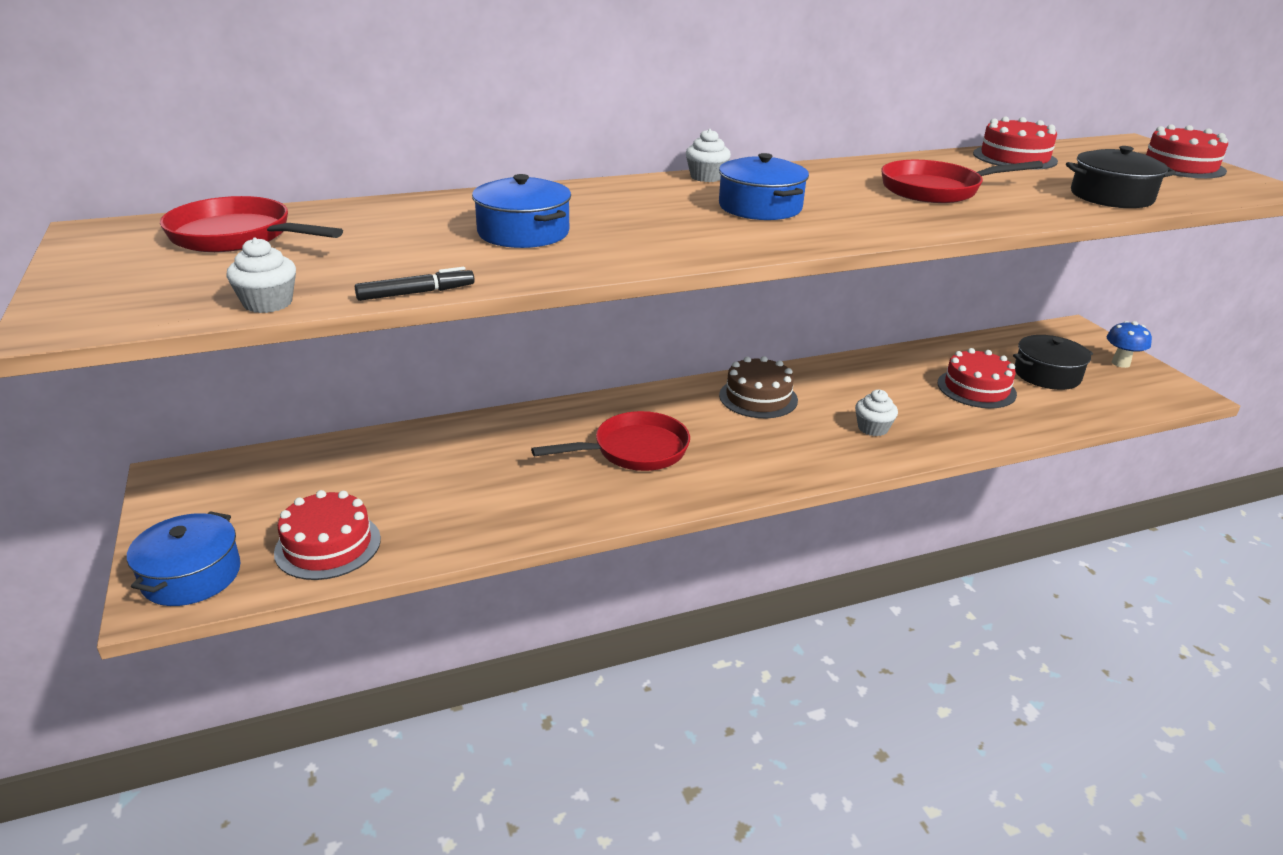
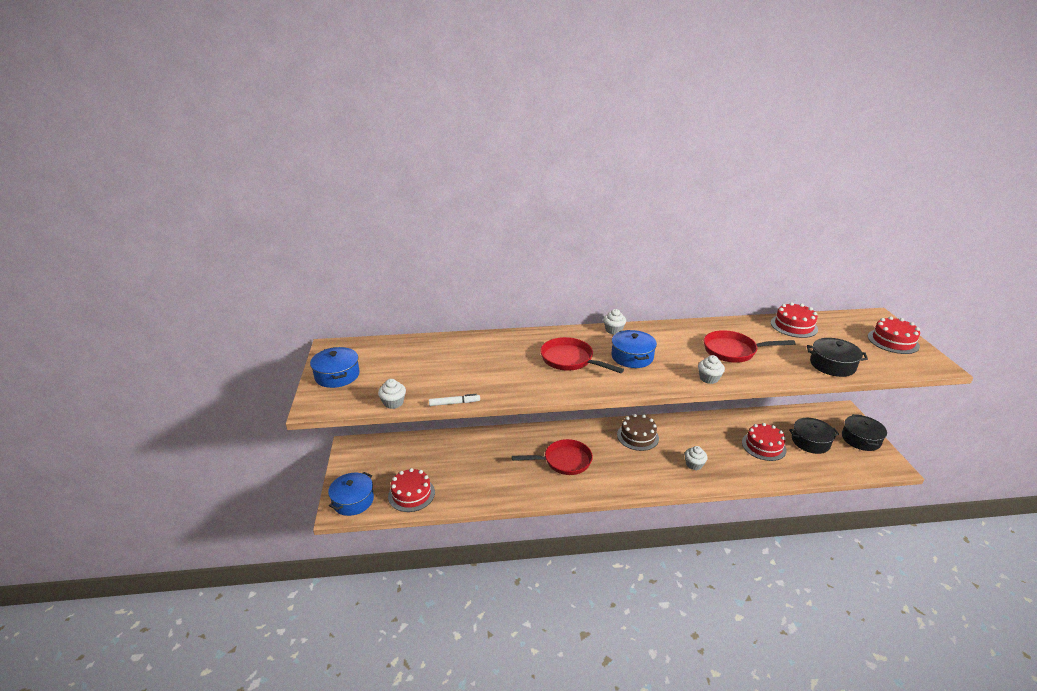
camera: 15 degrees right, 0 degrees up
red pan [160,196,343,252] -> red pan moved to [540,337,624,373]
black marker [355,267,475,301] -> white marker [429,394,480,406]
blue pot [472,174,571,248] -> blue pot moved to [310,347,359,388]
blue mushroom [1107,321,1152,368] -> black pot [842,414,887,451]
none -> white cupcake [698,355,725,384]

